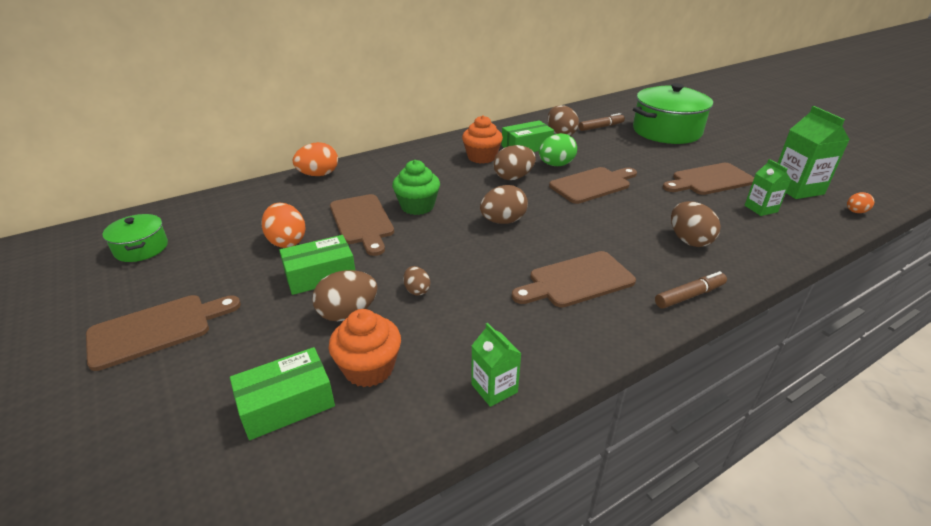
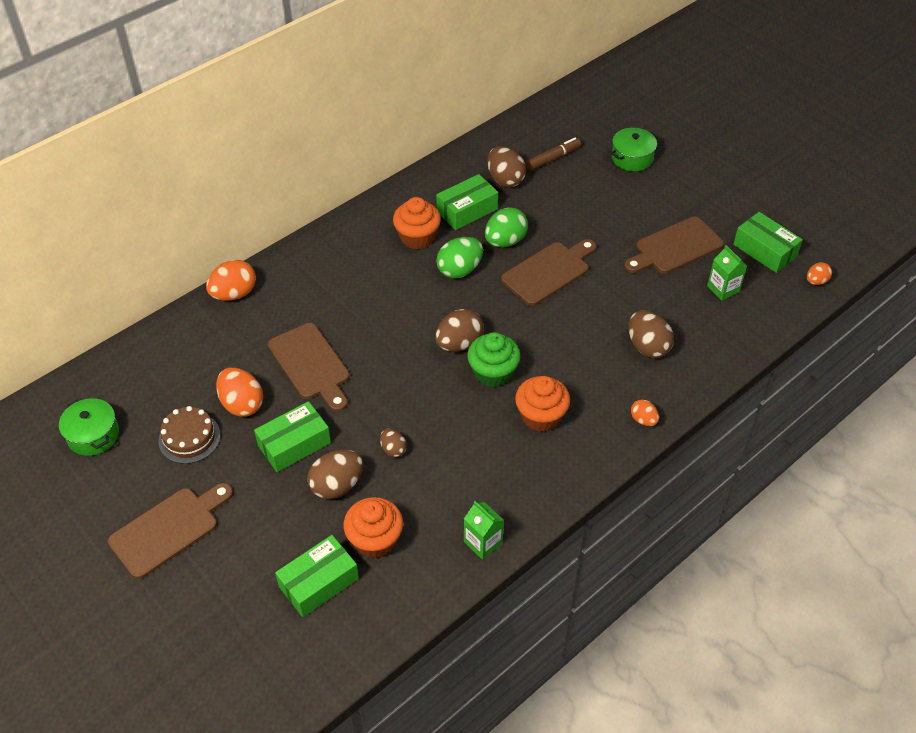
camera: 10 degrees left, 15 degrees up
green cupcake [392,160,440,215] -> green cupcake moved to [467,332,521,388]
brown egg [493,145,536,180] -> green egg [436,237,483,278]
brown cutting board [512,251,636,308] -> orange cupcake [515,376,570,432]
green pot [633,83,713,144] -> green pot [611,128,658,171], size x0.51
brown marker [655,271,727,309] -> orange egg [631,400,659,426]
green carton [778,106,850,199] -> green box [733,212,803,273]
none -> brown cake [159,406,220,464]

